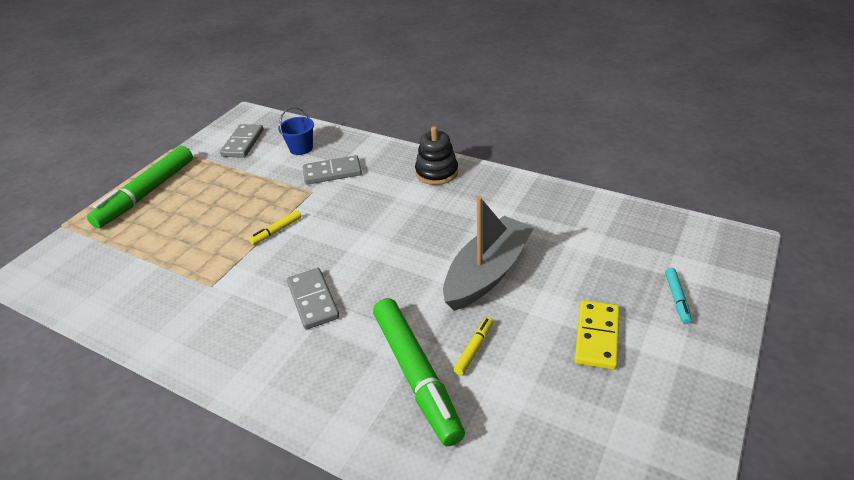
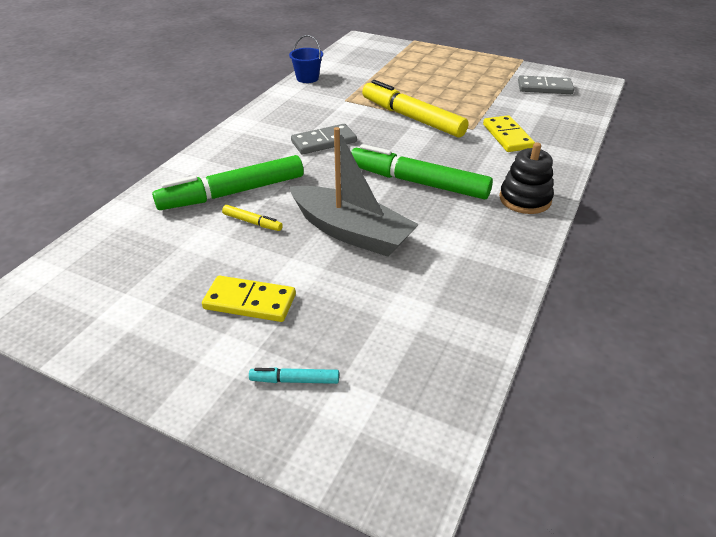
camera: 85 degrees right, 0 degrees up
green marker [87,146,193,229] -> green marker moved to [351,144,493,199]
yellow marker [249,210,302,245] -> yellow marker [362,80,468,138], size x2.36
blue bucket [278,107,314,155] -> blue bucket moved to [289,35,323,83]
grey domino [303,155,362,185] -> yellow domino [483,115,535,152]

